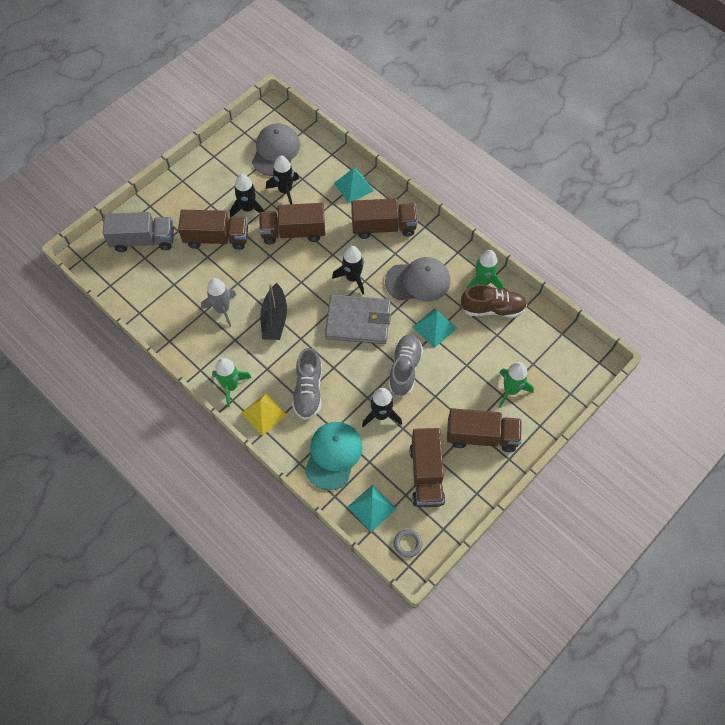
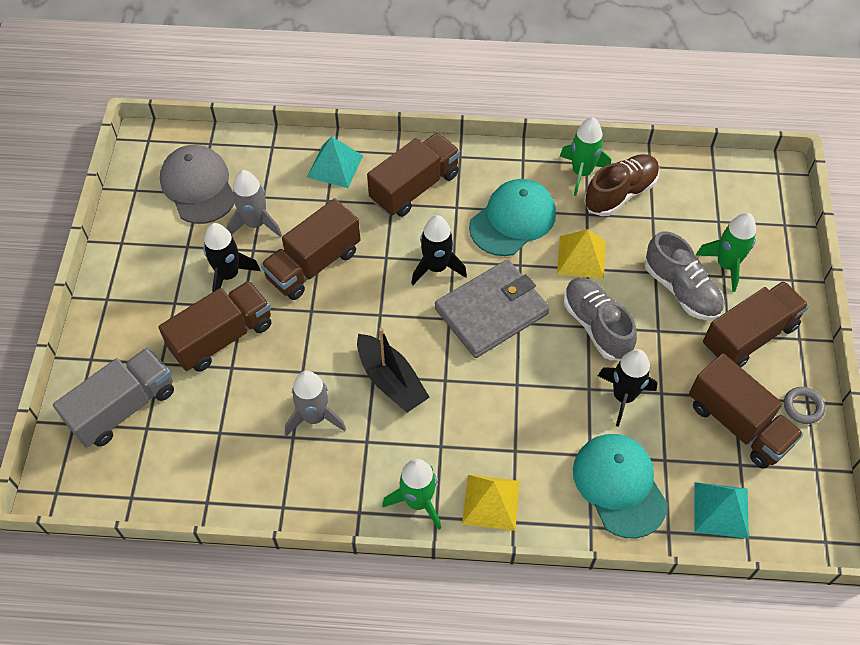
camera: 40 degrees left, 5 degrees down
black rocket [266,156,299,204] -> grey rocket [227,170,282,237]
grey shoe [292,348,322,420] -> grey shoe moved to [645,231,724,321]
grey cap [385,257,450,302] -> turquoise cap [469,179,556,256]
grey ring [394,529,422,558] -> grey ring moved to [784,387,825,424]
turquoise pyramid [412,308,457,348] -> yellow pyramid [557,229,606,279]

